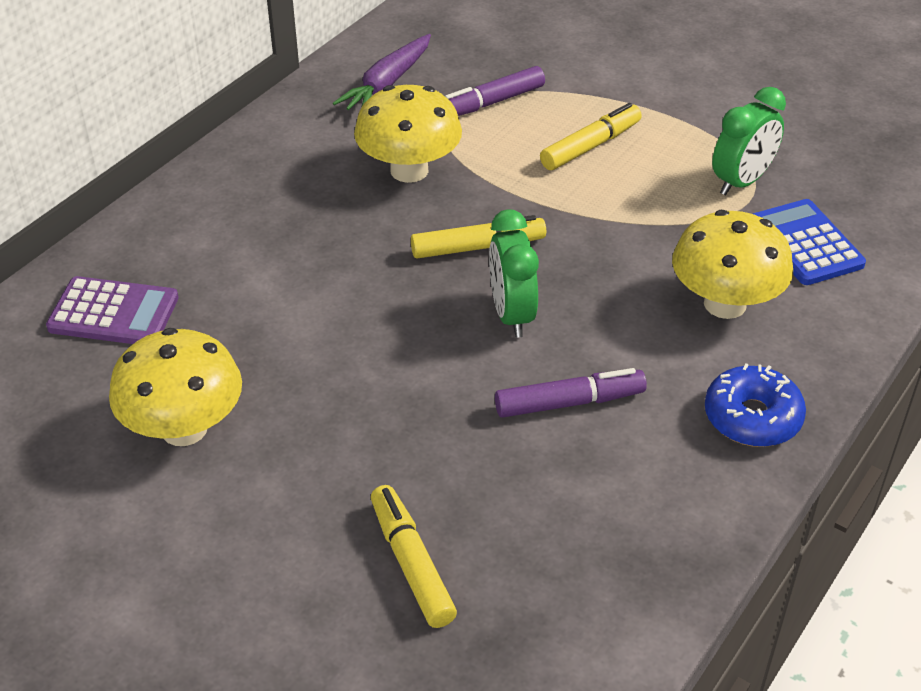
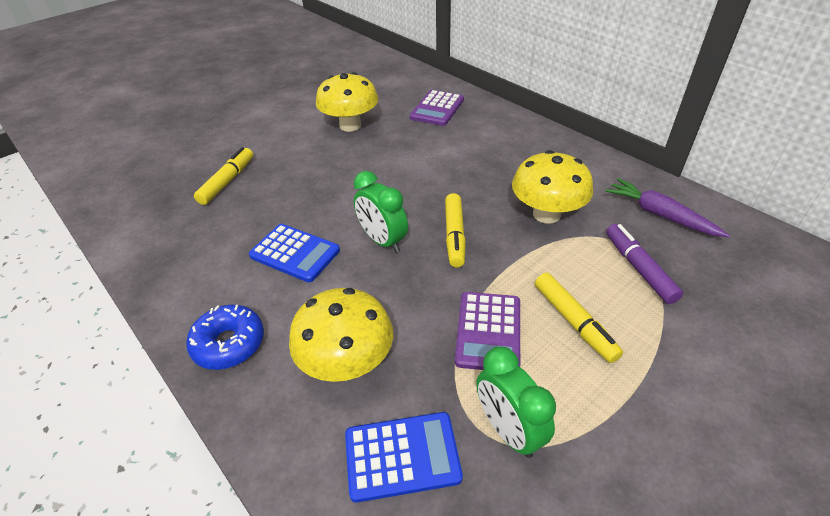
camera: 105 degrees right, 0 degrees up
yellow marker [371,485,457,628] -> yellow marker turned 60 degrees counterclockwise [194,147,253,205]
green clock [489,209,539,338] -> green clock turned 135 degrees counterclockwise [354,171,408,253]
purple marker [495,368,647,418] -> blue calculator [249,224,340,283]
none -> purple calculator [455,292,520,370]

